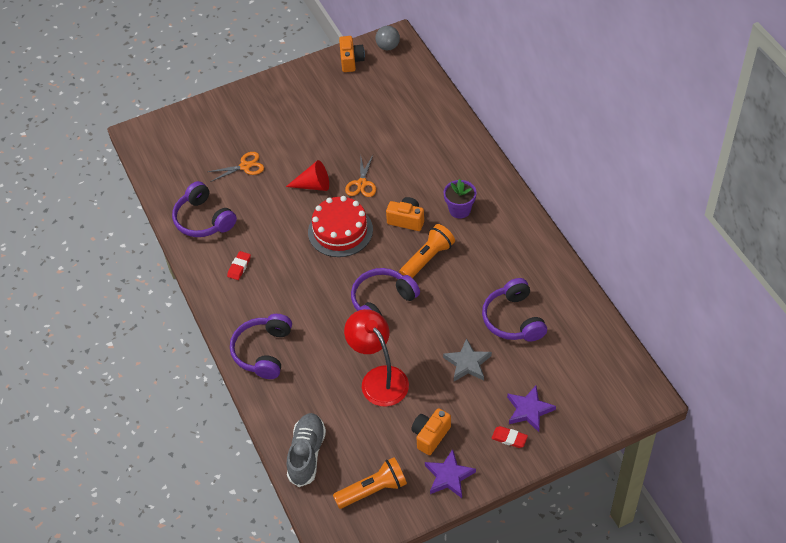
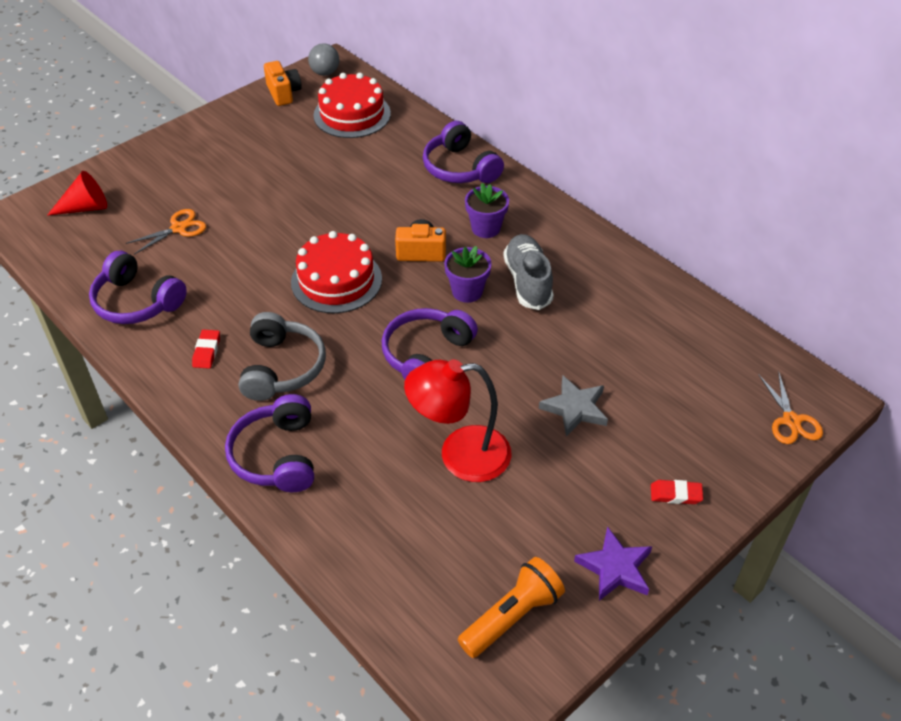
camera: 20 degrees left, 5 degrees down
red cone [286,160,329,191] -> red cone moved to [47,171,107,216]
grey shoe [287,413,326,487] -> grey shoe moved to [503,234,554,310]
red lamp [344,309,409,406] -> red lamp turned 45 degrees counterclockwise [404,359,511,482]
orange scissors [345,154,376,197] -> orange scissors moved to [759,371,823,444]
orange flashlight [399,224,455,278] -> purple flower pot [444,246,492,303]
orange camera [411,408,451,455] -> none
purple headphones [482,278,547,342] -> purple headphones moved to [423,121,504,183]
purple star [507,386,556,432] -> none
none -> grey headphones [239,312,326,401]
none -> red cake [313,73,391,138]

